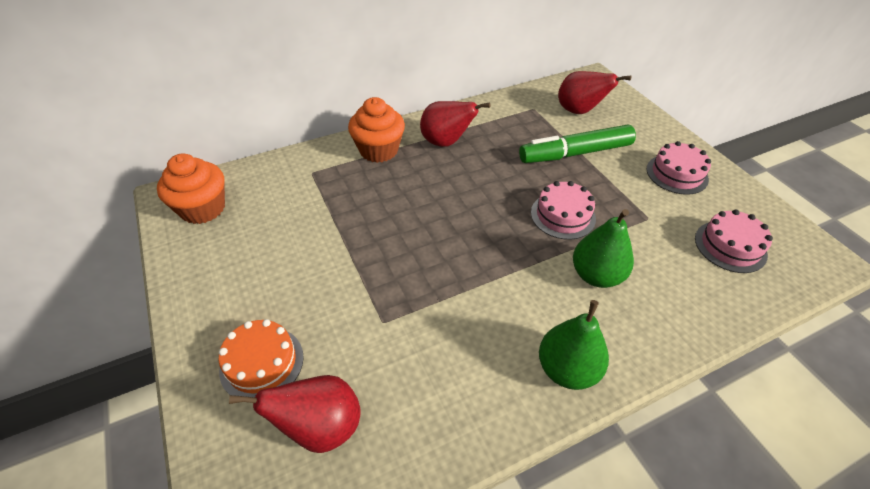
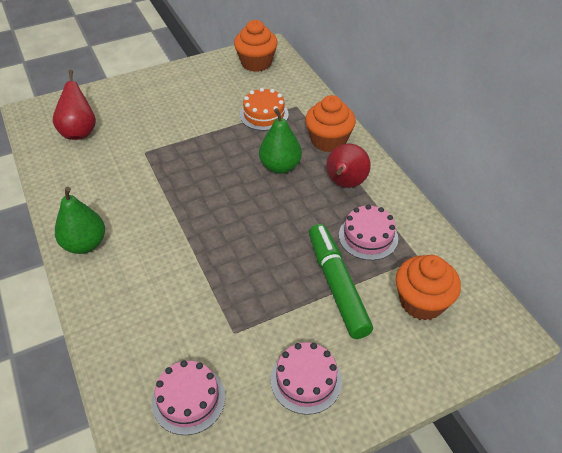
camera: 90 degrees right, 0 degrees up
orange cake [219,319,304,398] -> orange cake moved to [240,88,289,131]
pink cake [531,181,596,240] -> pink cake moved to [339,204,398,260]
red pear [558,71,631,114] -> orange cupcake [396,255,461,321]
green pear [573,209,634,288] -> green pear moved to [259,108,302,174]

